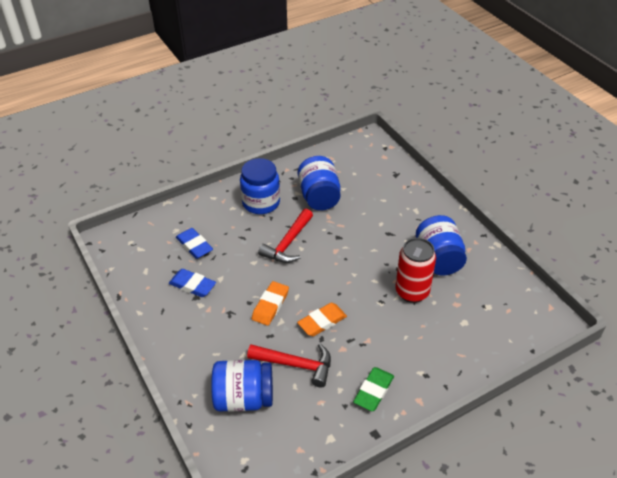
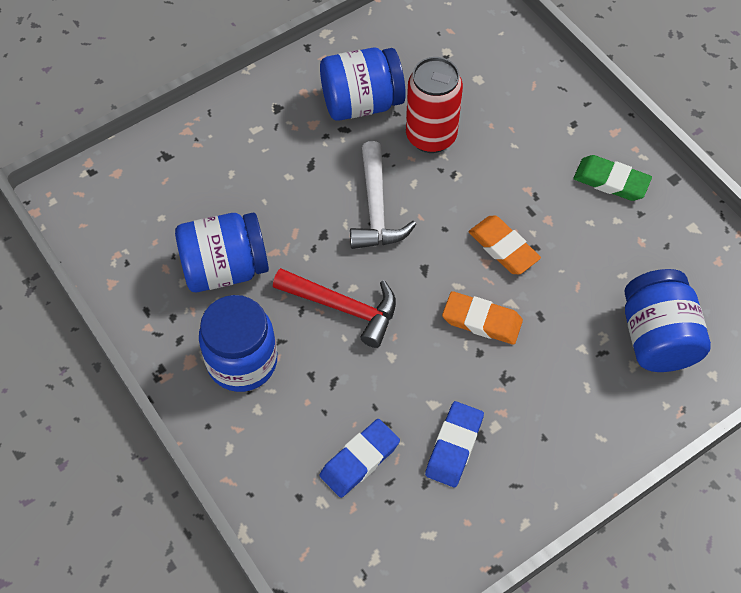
camera: 95 degrees left, 15 degrees up
red hammer [247,343,331,388] -> none
none -> white hammer [350,141,416,249]

